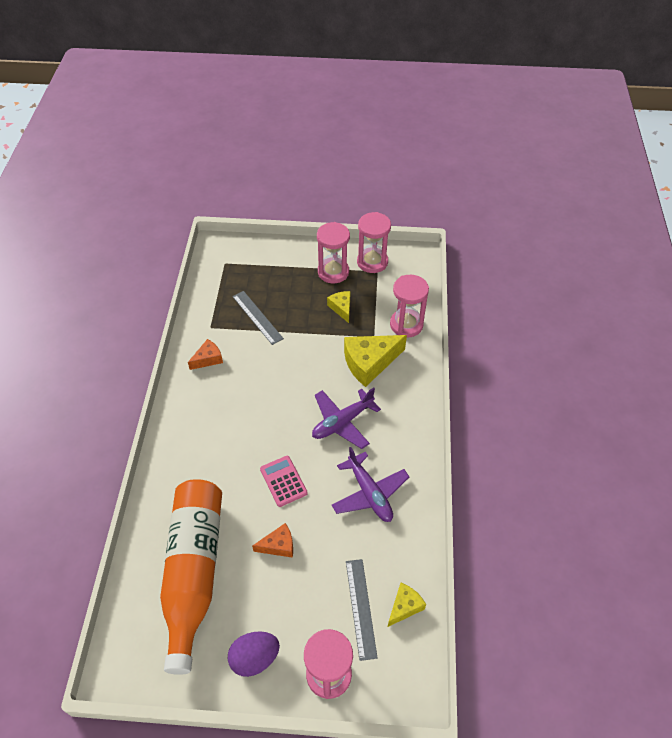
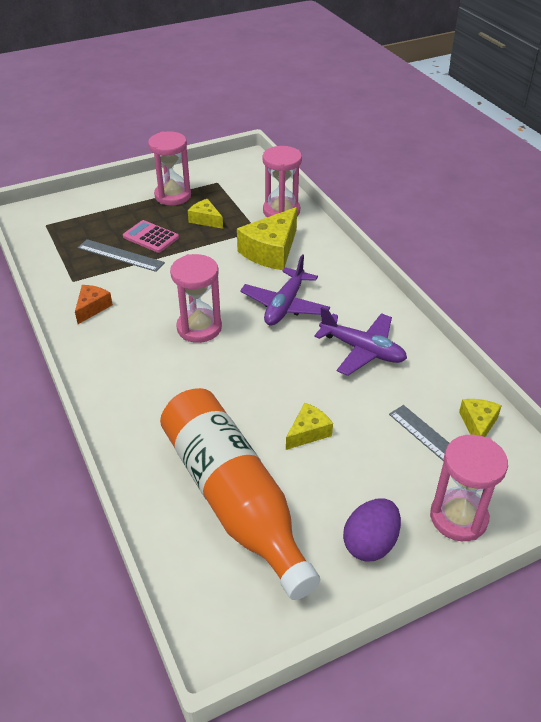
camera: 30 degrees left, 10 degrees down
orange cheese [252,523,293,558] -> yellow cheese [286,403,333,450]
pink calculator [260,456,308,507] -> pink calculator moved to [123,220,179,253]
pink hourglass [357,212,391,273] -> pink hourglass moved to [170,254,222,343]

